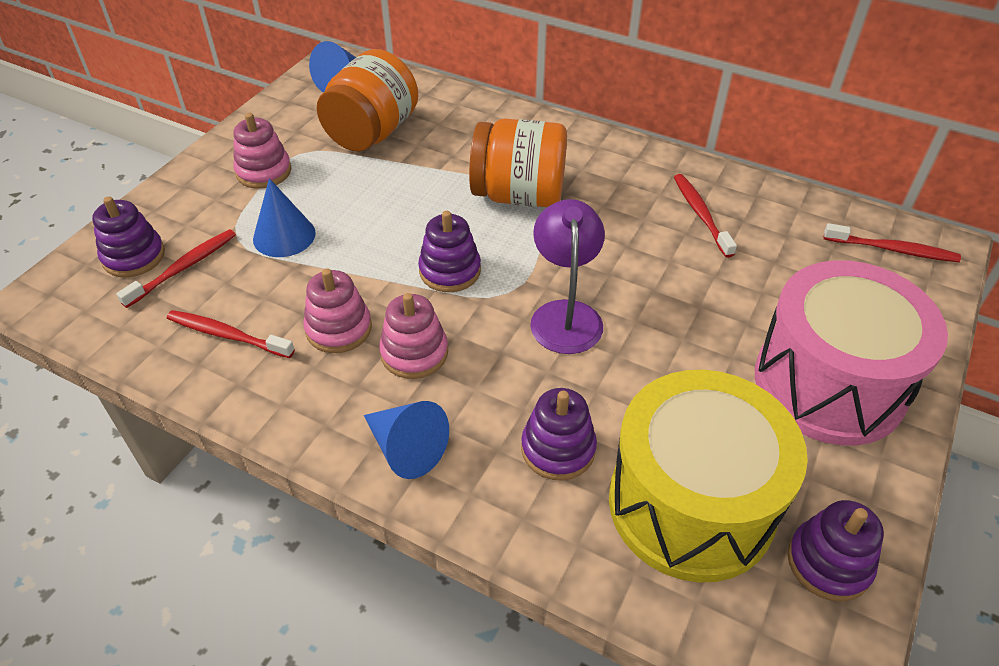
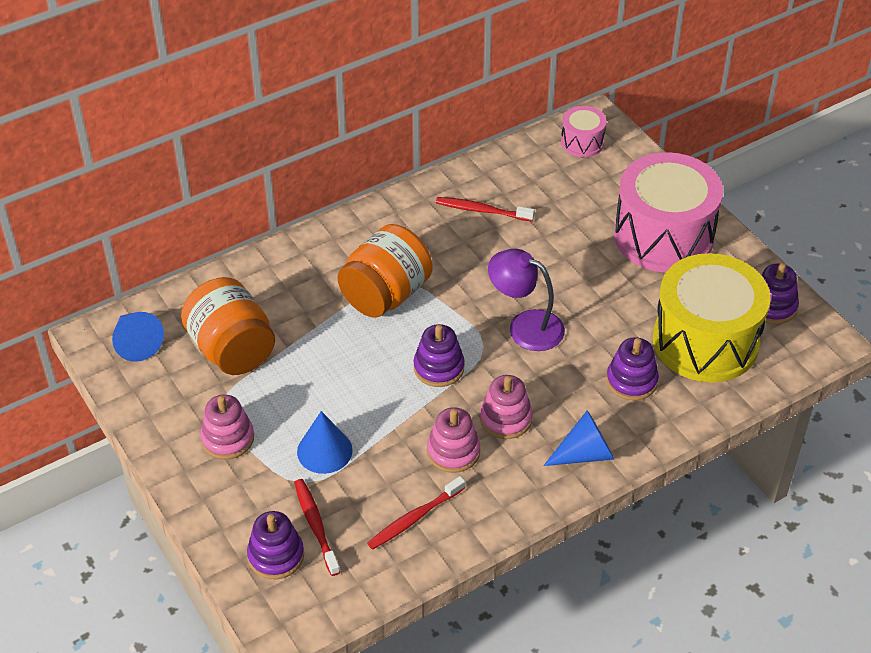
camera: 60 degrees left, 0 degrees up
red toothbrush [824,223,961,262] -> pink drum [561,106,606,157]

